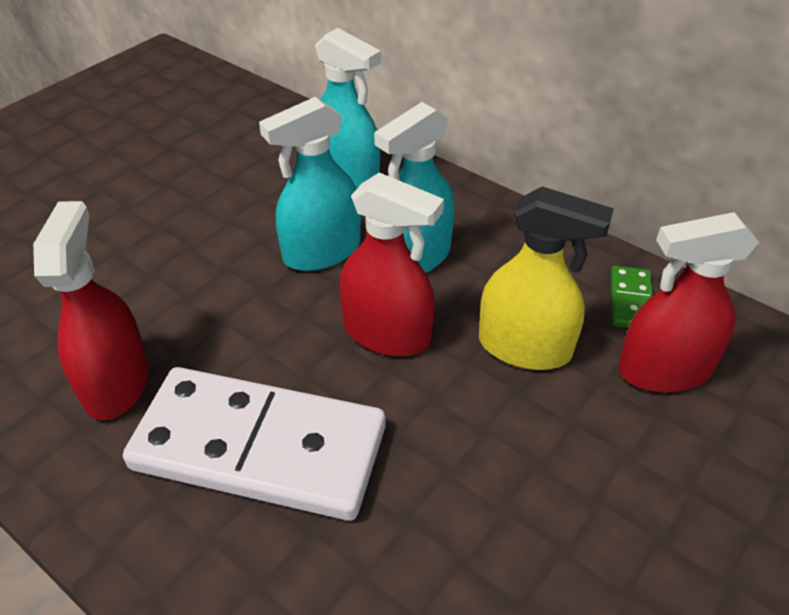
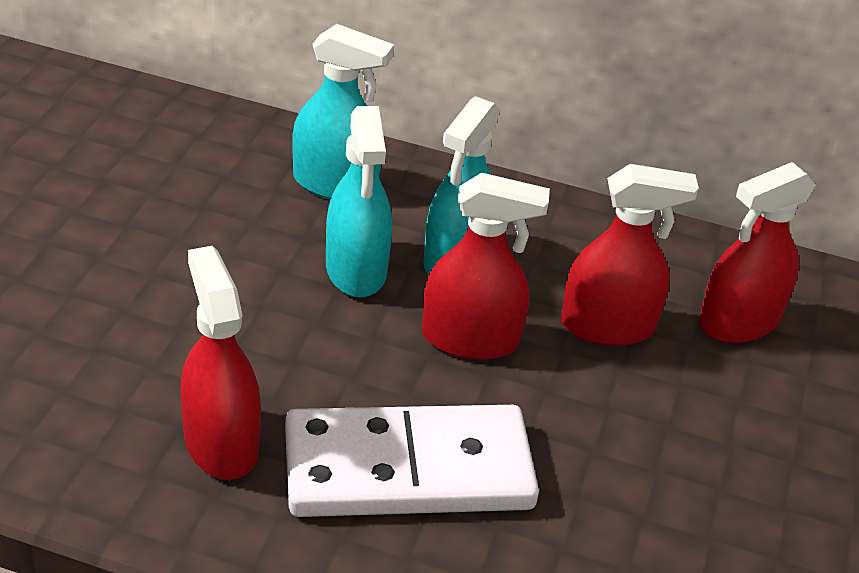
camera: 25 degrees left, 5 degrees down
turquoise spray bottle [259,97,361,271] -> turquoise spray bottle turned 45 degrees counterclockwise [326,106,392,298]
yellow spray bottle [479,186,614,370] -> red spray bottle [561,164,699,346]
green domino [611,266,653,328] -> none

